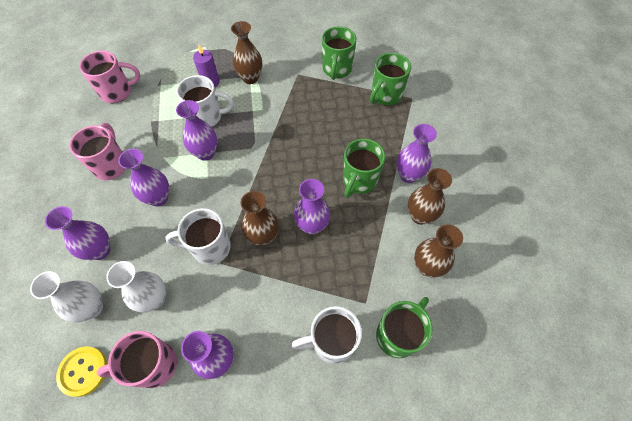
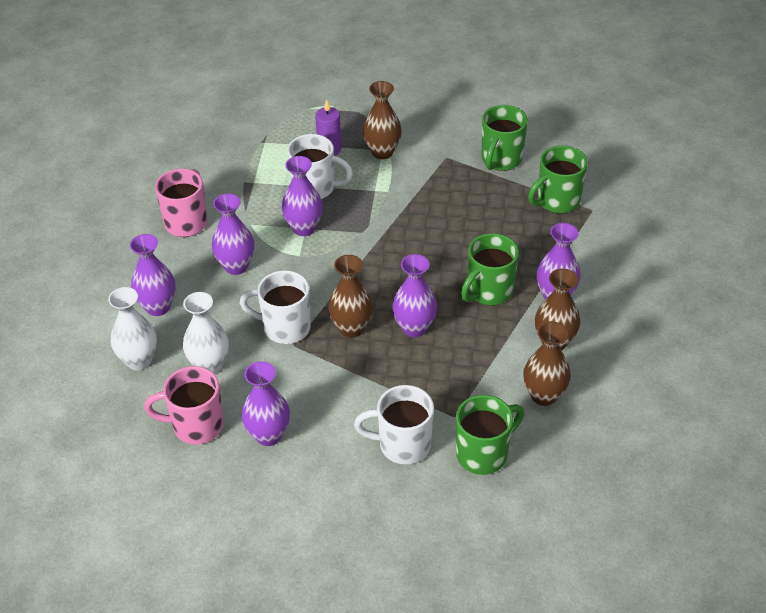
camera: 15 degrees right, 15 degrees down
yellow button [56,346,107,397] -> none
pink mug [79,50,140,103] -> none

